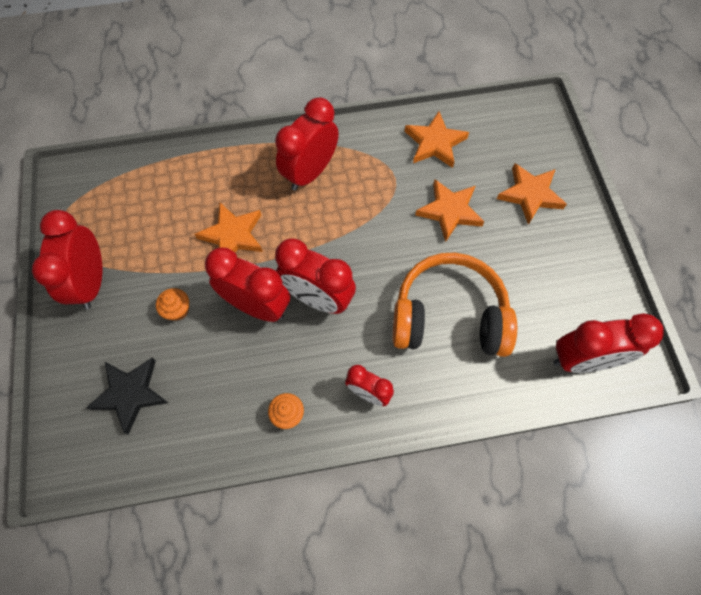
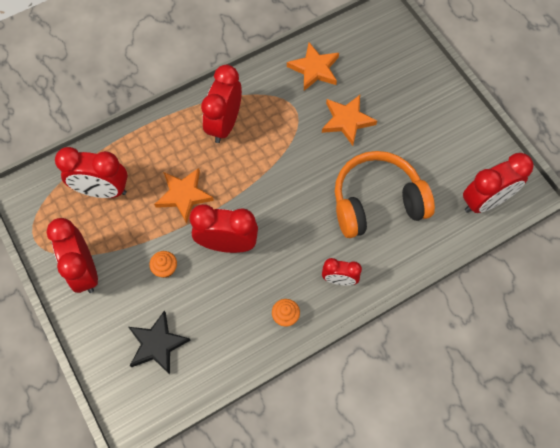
camera: 20 degrees left, 0 degrees up
red clock [275,238,356,314] -> red clock moved to [55,147,128,198]
orange star [497,163,567,225] -> none

